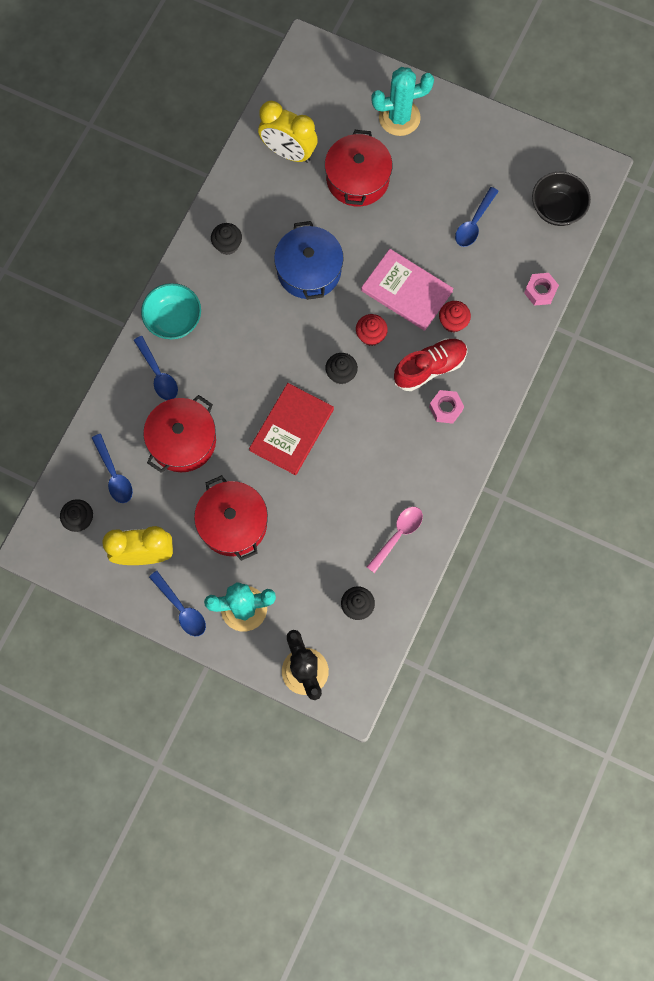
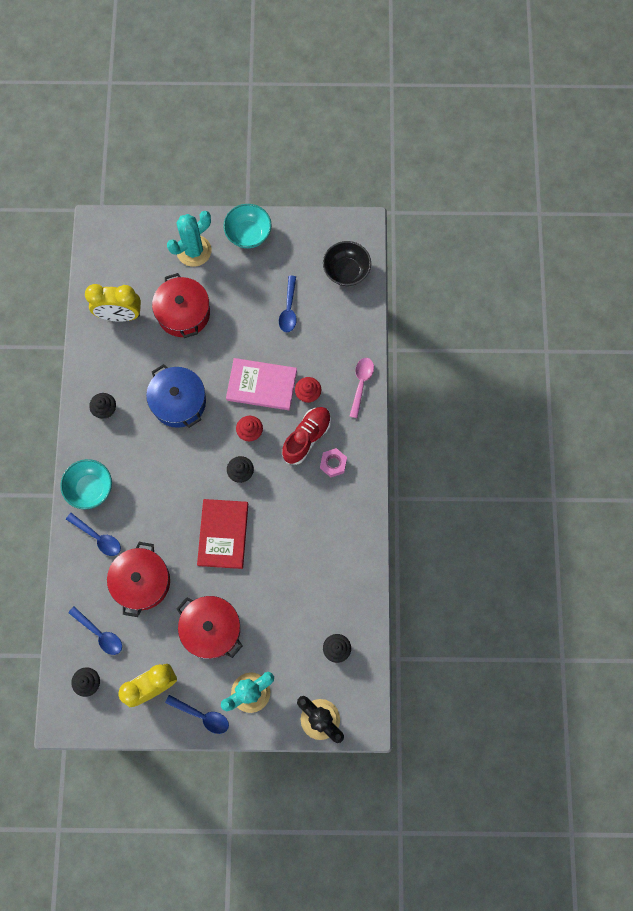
camera: 25 degrees left, 0 degrees up
pink spoon [367,507,423,573] -> pink spoon moved to [350,358,374,418]
pink nut [524,273,559,306] -> none
none -> turquoise bowl [223,204,272,248]

